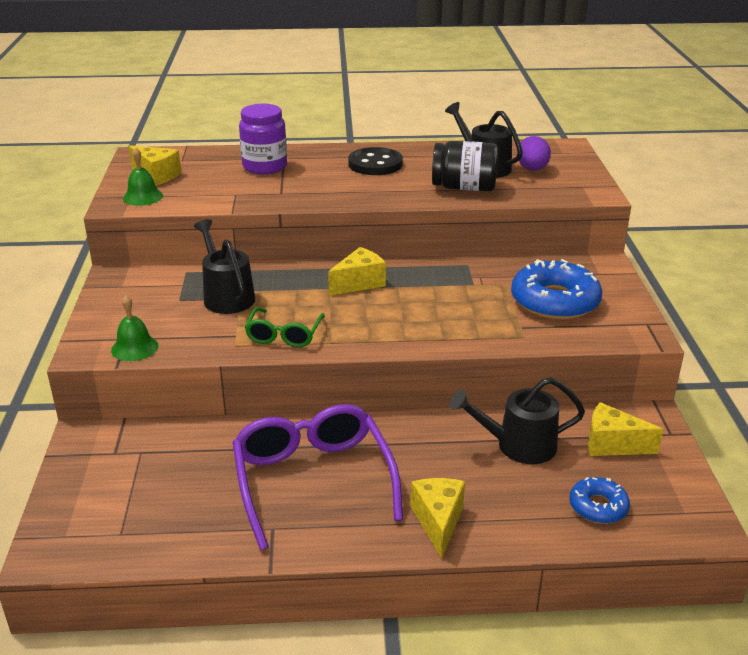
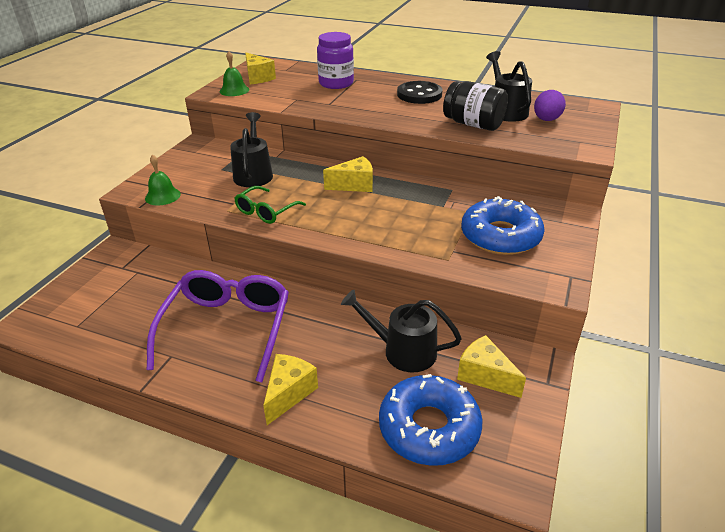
camera: 25 degrees right, 5 degrees up
blue donut [569,477,630,523] -> blue donut [379,374,483,466], size x1.85

